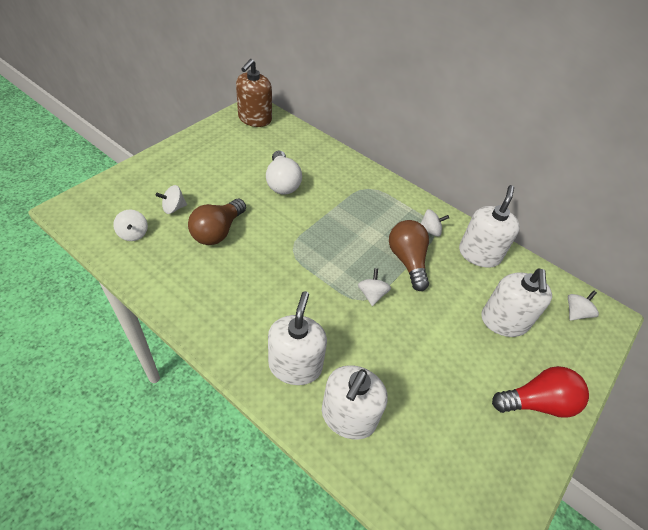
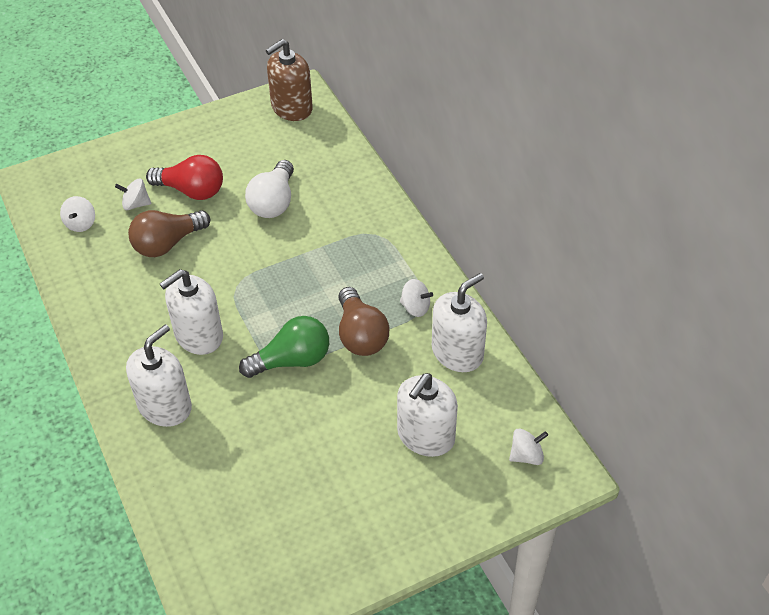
camera: 30 degrees right, 0 degrees up
white soap dispenser [322,365,388,440] -> white soap dispenser moved to [160,269,223,355]
white spinning top [358,268,391,306] -> green light bulb [239,316,329,378]
brown light bulb [389,220,429,291] -> brown light bulb turned 150 degrees clockwise [338,287,390,356]
red light bulb [492,366,589,418] -> red light bulb moved to [146,155,223,200]

